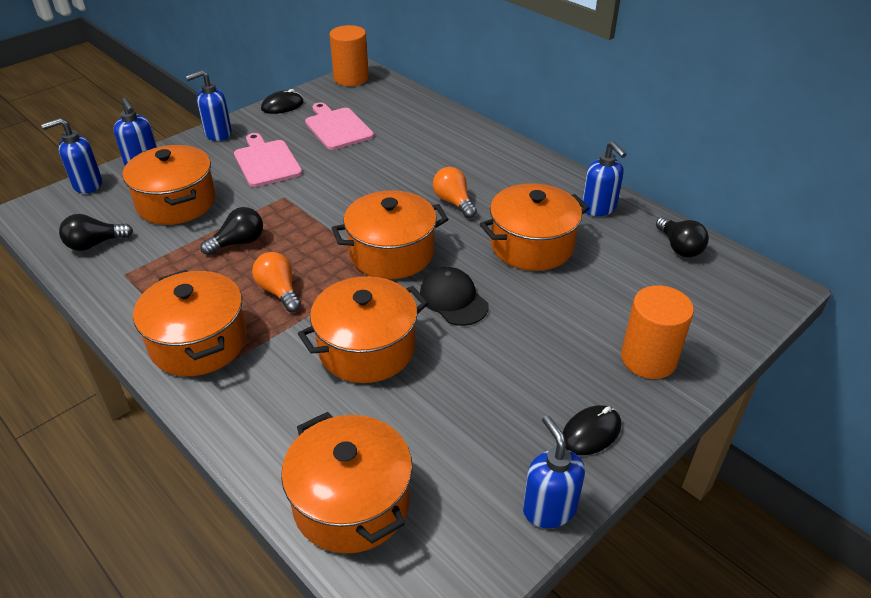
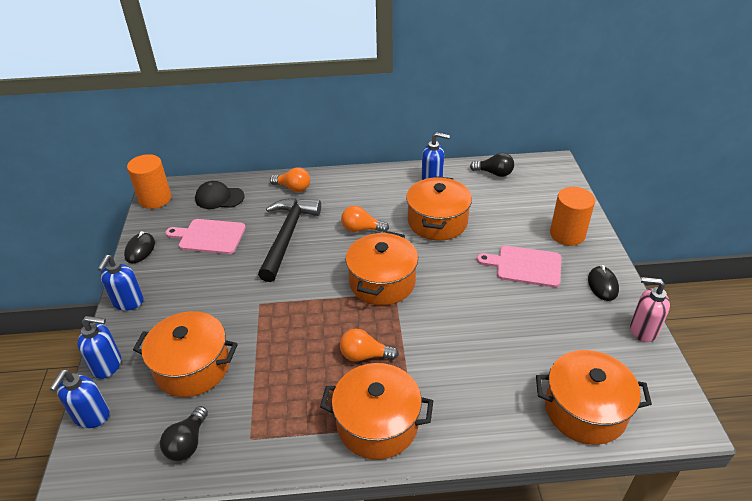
camera: 50 degrees left, 0 degrees up
black light bulb [200,207,263,255] -> none
pink cutting board [234,133,302,187] -> pink cutting board moved to [477,246,561,287]
orange pot [298,276,428,383] -> none
black cap [420,267,489,326] -> black cap moved to [195,181,245,209]
blue soap dispenser [523,415,585,528] -> pink soap dispenser [630,277,670,342]
none -> black hammer [258,198,321,282]
none -> orange light bulb [270,167,310,192]

